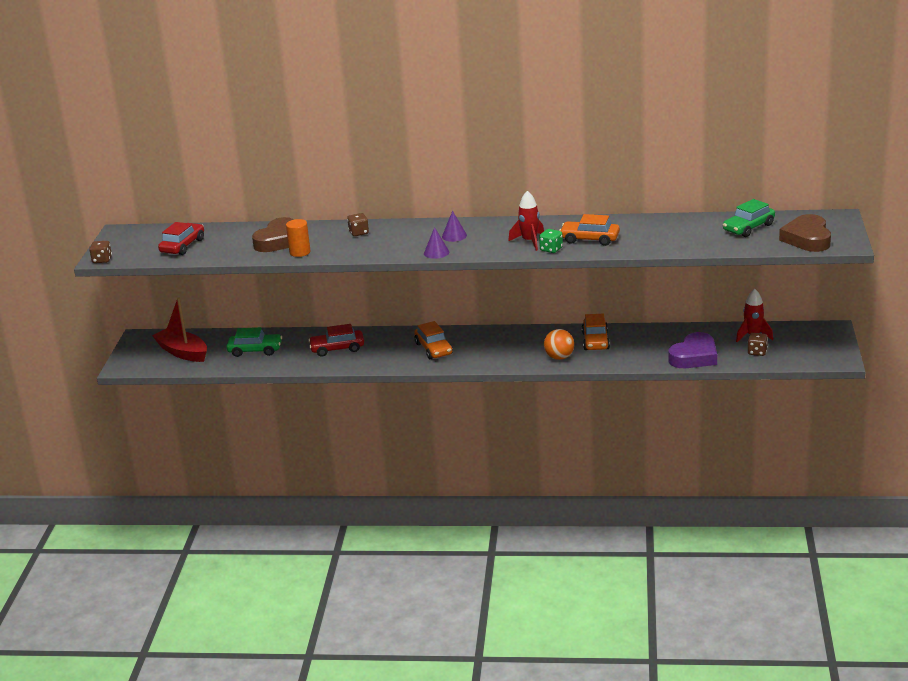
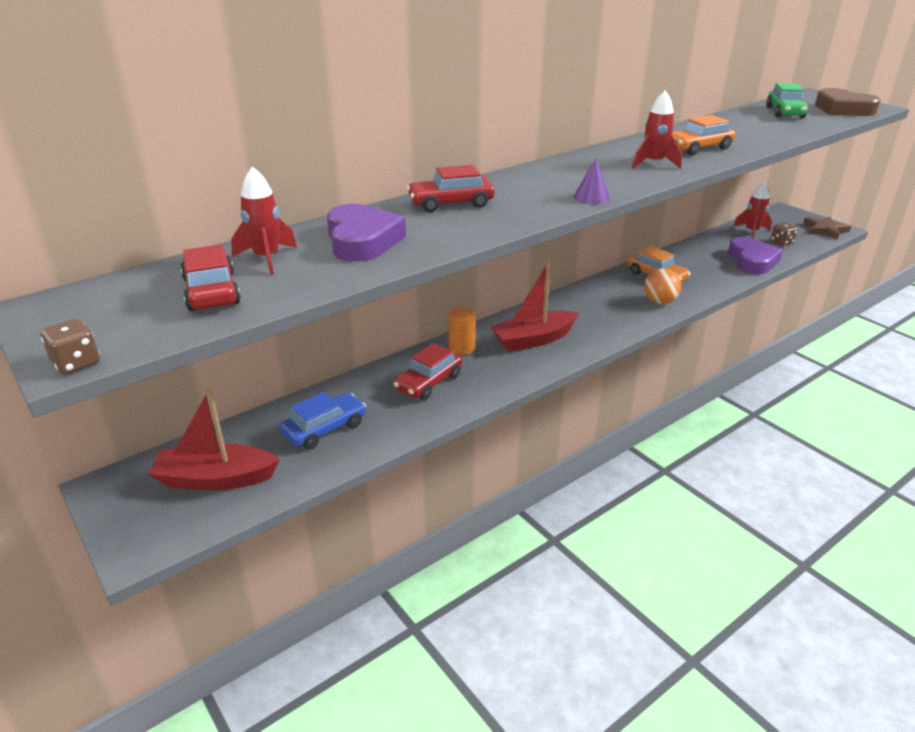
camera: 45 degrees left, 5 degrees up
green car [227,327,282,357] -> blue car [280,392,366,449]
brown heart [252,217,294,252] -> purple heart [327,204,406,262]
orange cylinder [286,219,311,257] -> orange cylinder moved to [449,307,476,355]
brown dice [347,213,369,236] -> red car [407,165,495,212]
orange car [414,321,453,359] -> red boat [491,261,579,352]
purple cone [442,211,467,242] -> none
green dice [539,229,563,253] -> none
none -> red rocket [231,166,297,275]
none -> brown star [803,216,851,240]

